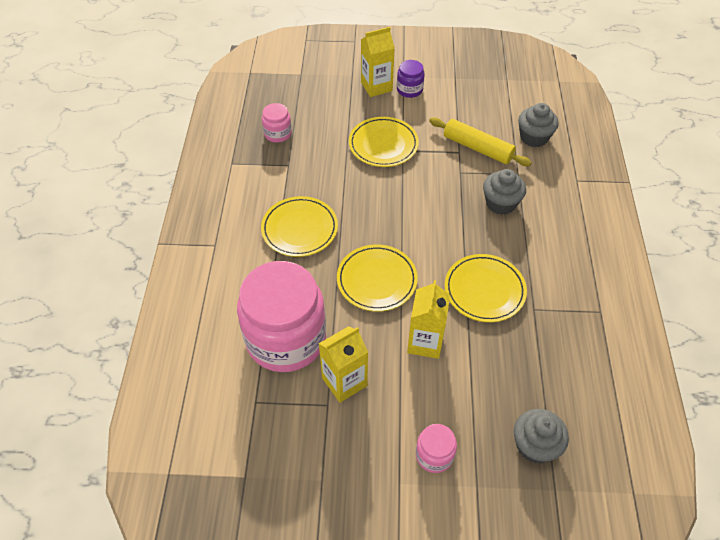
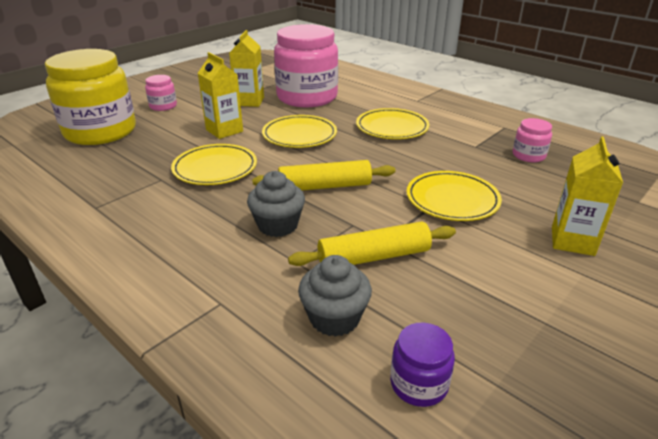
camera: 130 degrees right, 20 degrees down
purple jar [397,60,425,98] -> purple jar moved to [390,323,455,407]
grey cupcake [514,409,569,464] -> yellow jar [45,49,136,145]
none -> yellow rolling pin [252,160,395,190]

